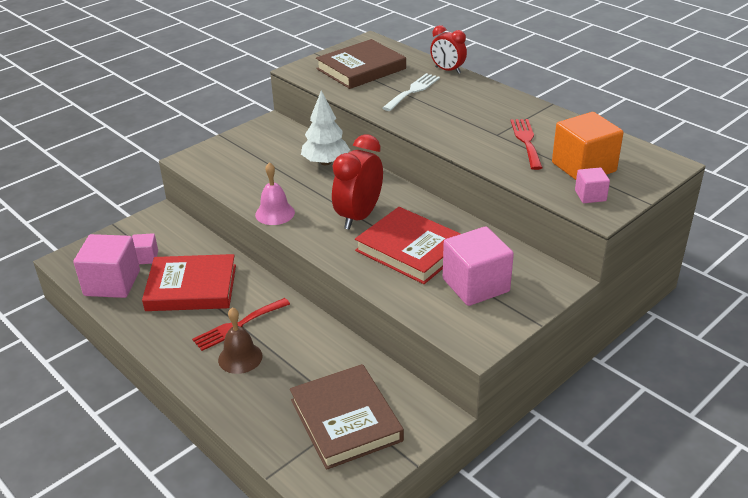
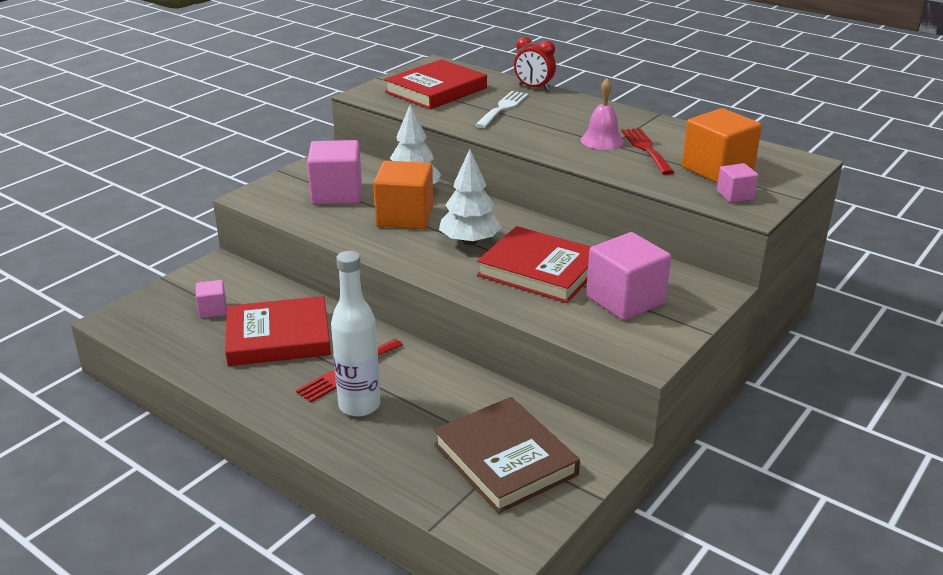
camera: 10 degrees left, 5 degrees down
pink cube [74,234,140,298] -> pink cube moved to [307,140,362,205]
brown bell [218,307,263,374] -> white bottle [331,251,380,417]
pink bell [255,162,295,225] -> pink bell moved to [581,78,624,150]
brown book [316,39,406,89] -> red book [384,59,487,109]
red clock [332,134,383,230] -> white tree [439,149,502,245]
none -> orange cube [373,161,433,229]

